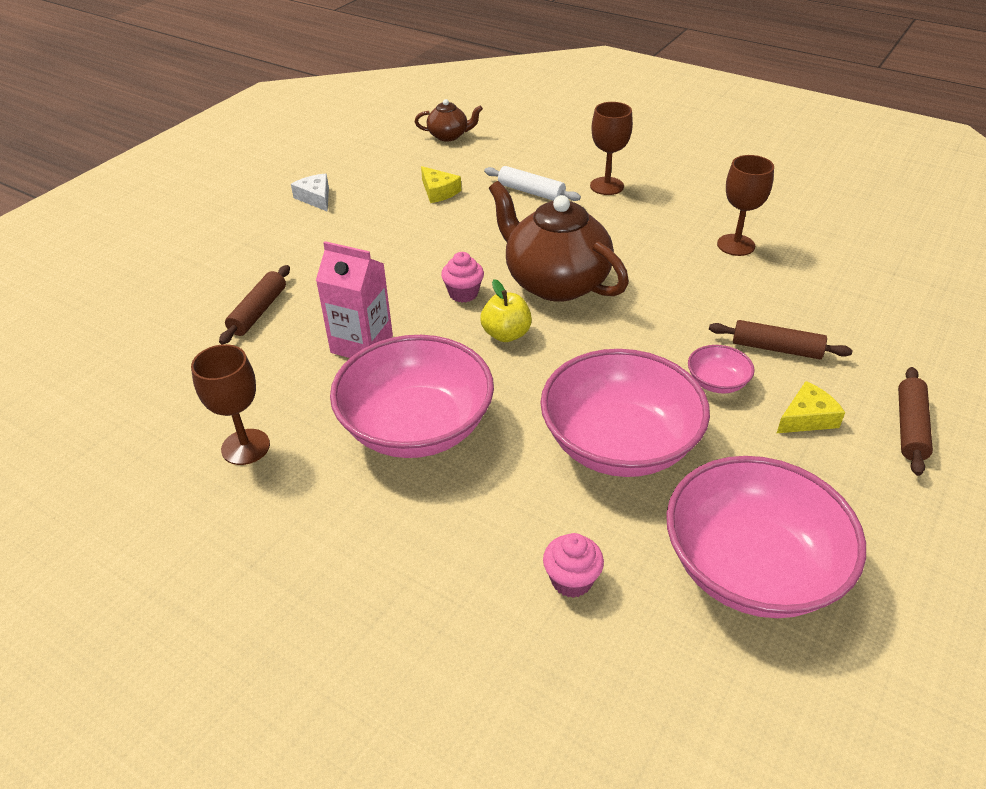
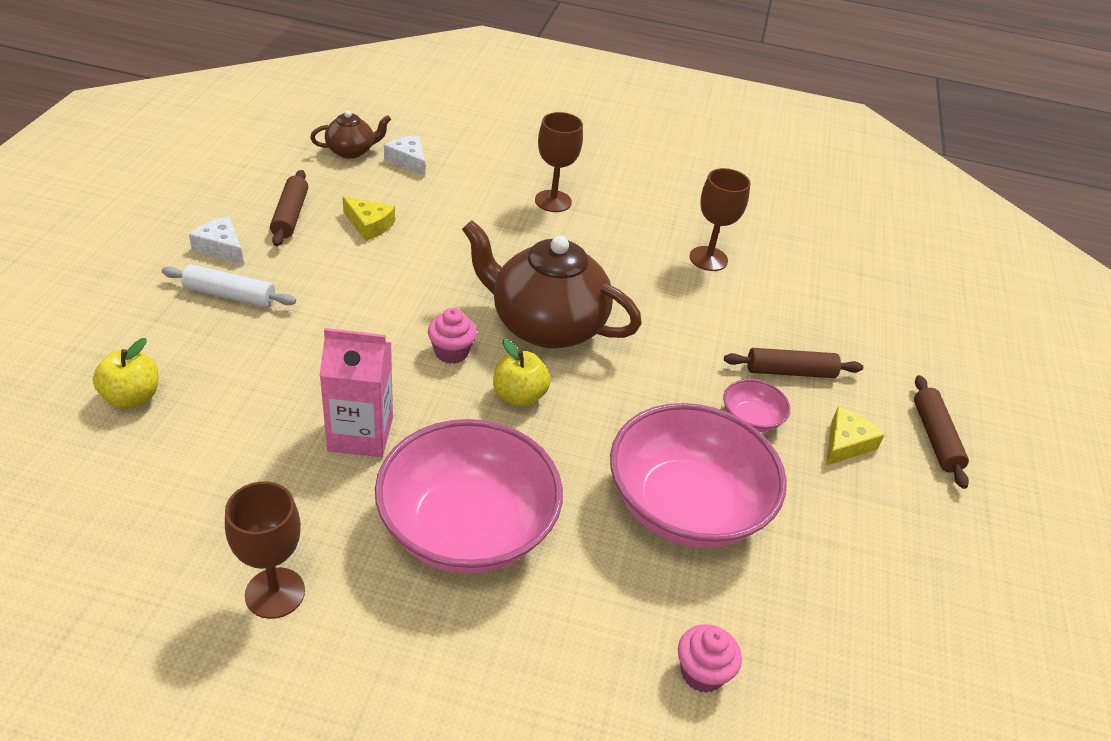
camera: 25 degrees left, 0 degrees up
brown rolling pin [219,265,290,344] -> brown rolling pin moved to [270,170,308,246]
white rolling pin [484,166,581,201] -> white rolling pin moved to [162,264,296,307]
pink bowl [666,456,866,618] -> none
none -> yellow apple [93,338,158,409]
none -> white cheese [384,135,425,177]

